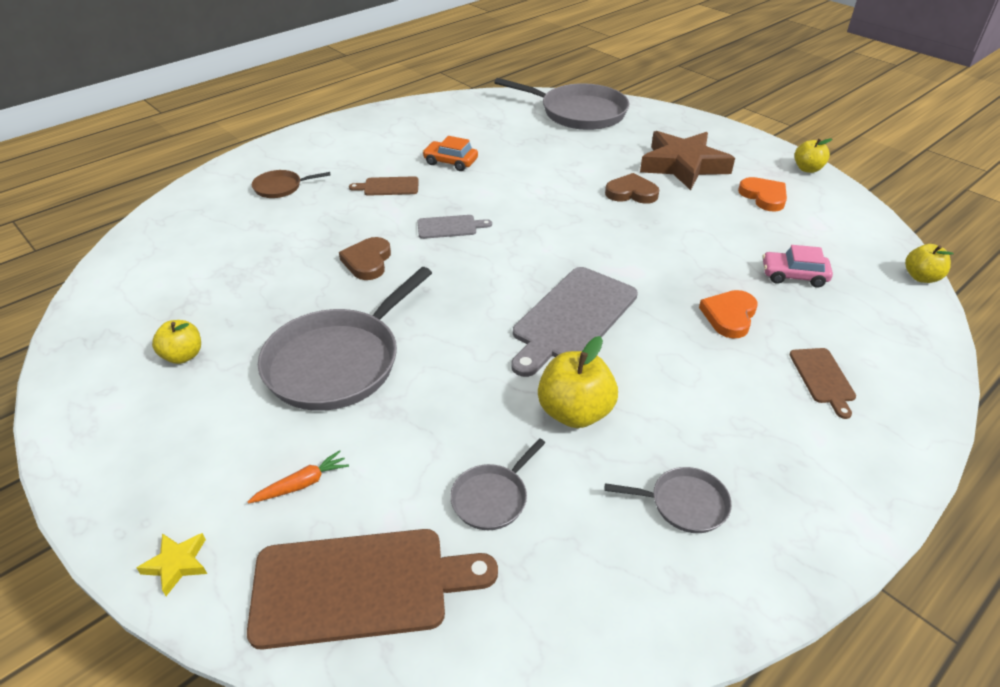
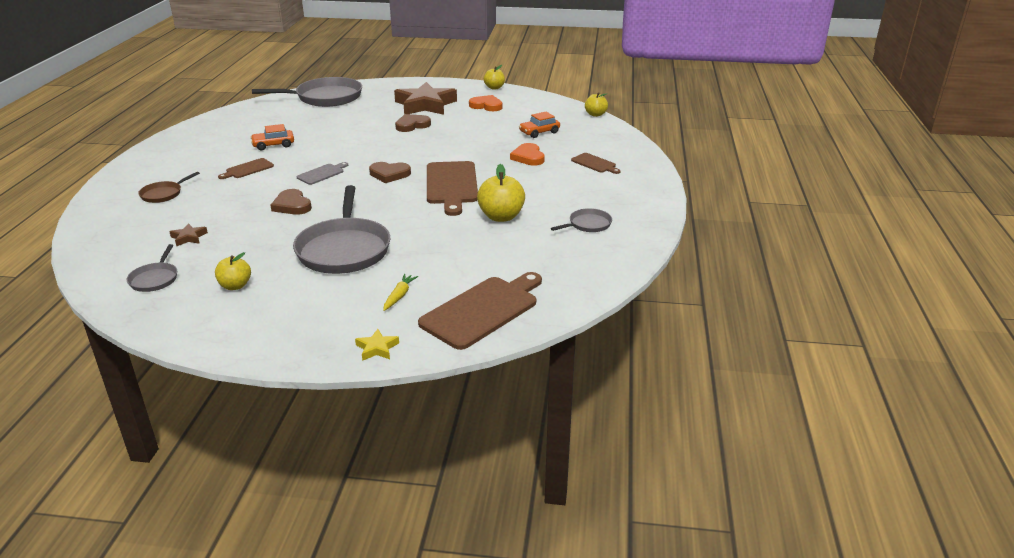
camera: 40 degrees left, 10 degrees down
orange carrot [248,450,349,504] -> yellow carrot [383,274,418,311]
grey pan [450,438,545,530] -> grey pan moved to [127,244,177,292]
grey cutting board [511,267,638,377] -> brown cutting board [427,161,478,216]
pink car [762,245,833,288] -> orange car [519,112,560,138]
none -> brown star [169,223,208,246]
none -> brown heart [369,162,411,183]

